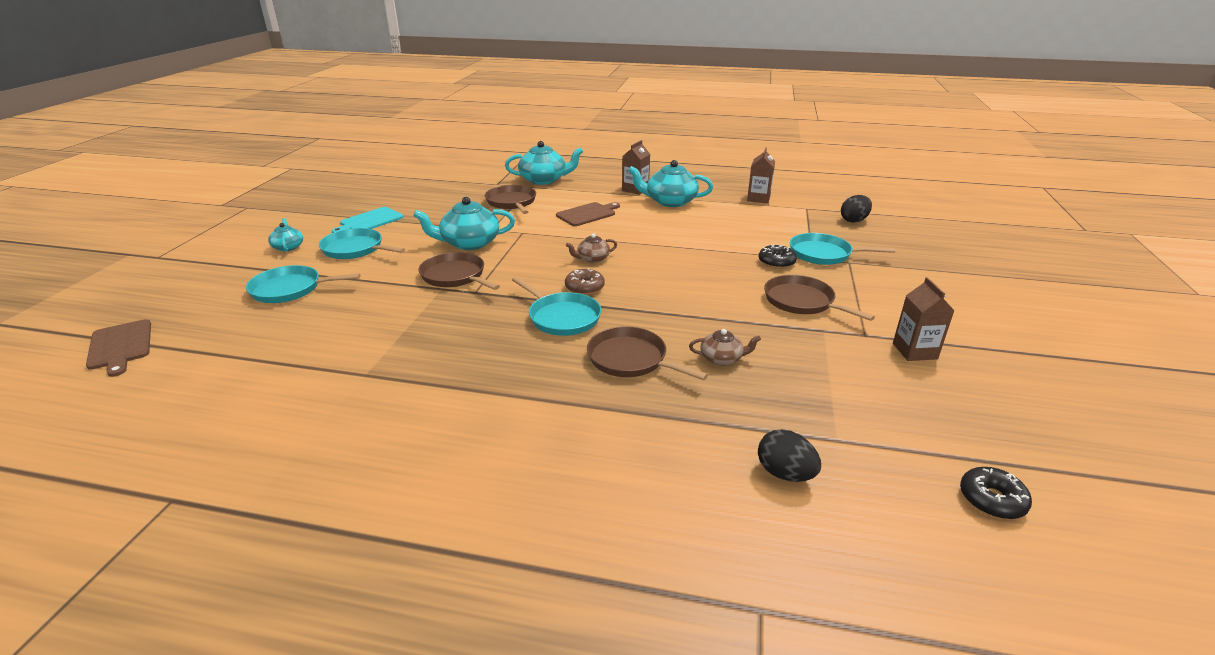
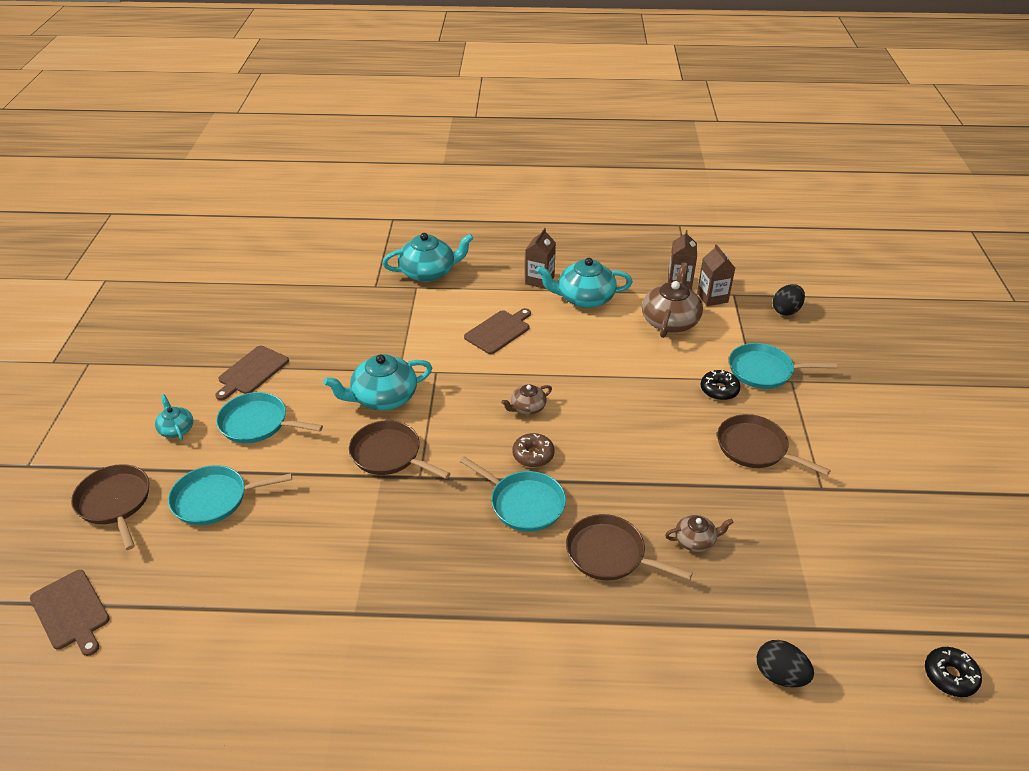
camera: 10 degrees left, 10 degrees up
turquoise cutting board [331,207,404,233] -> brown cutting board [215,346,289,400]
brown pan [485,185,536,214] -> brown pan moved to [71,464,149,550]
brown carton [893,277,955,361] -> brown carton moved to [697,244,735,306]
none -> brown teapot [642,262,703,338]

